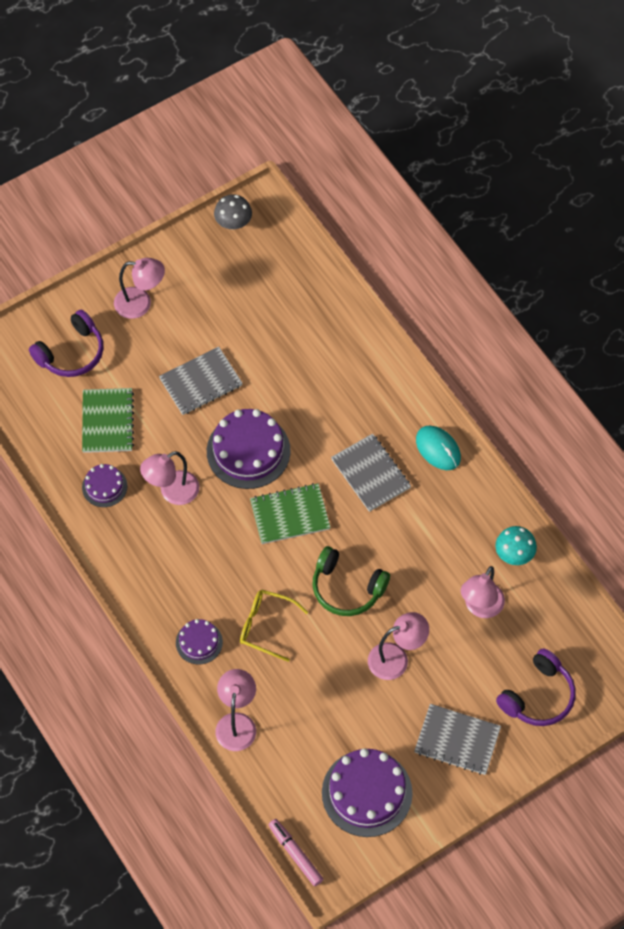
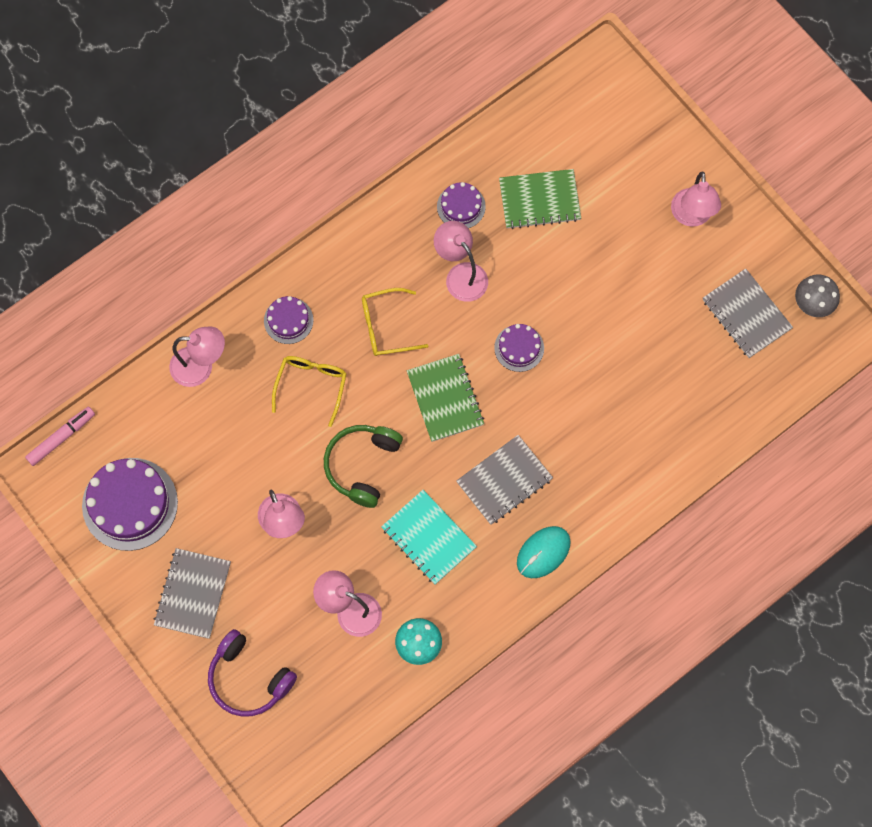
camera: 85 degrees right, 10 degrees up
purple headphones [29,310,104,377] -> none
grey notebook [159,347,243,415] -> grey notebook moved to [703,269,793,358]
purple cake [207,409,291,489] -> purple cake [494,324,544,372], size x0.54
none -> yellow glasses [362,288,428,356]
none -> turquoise notebook [381,490,477,584]

